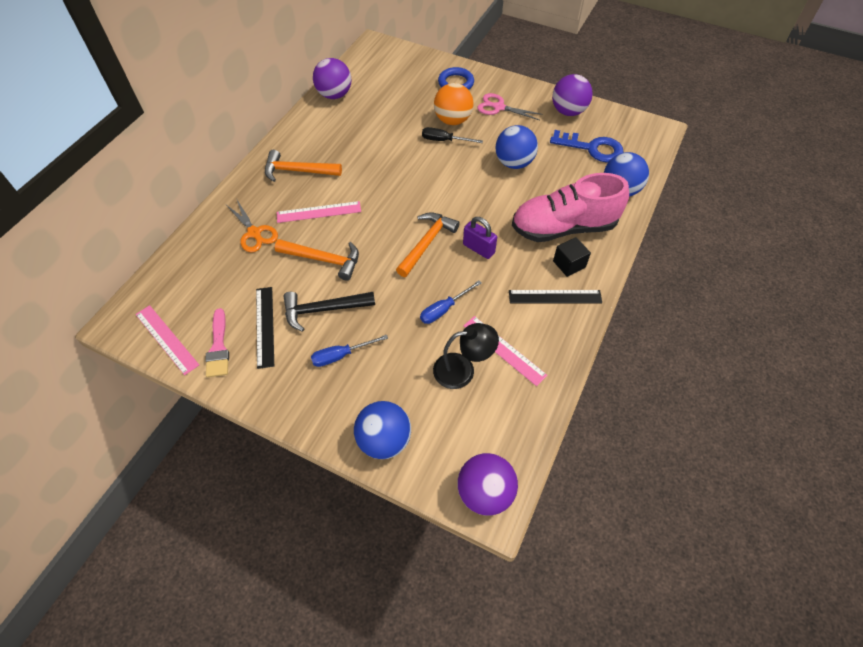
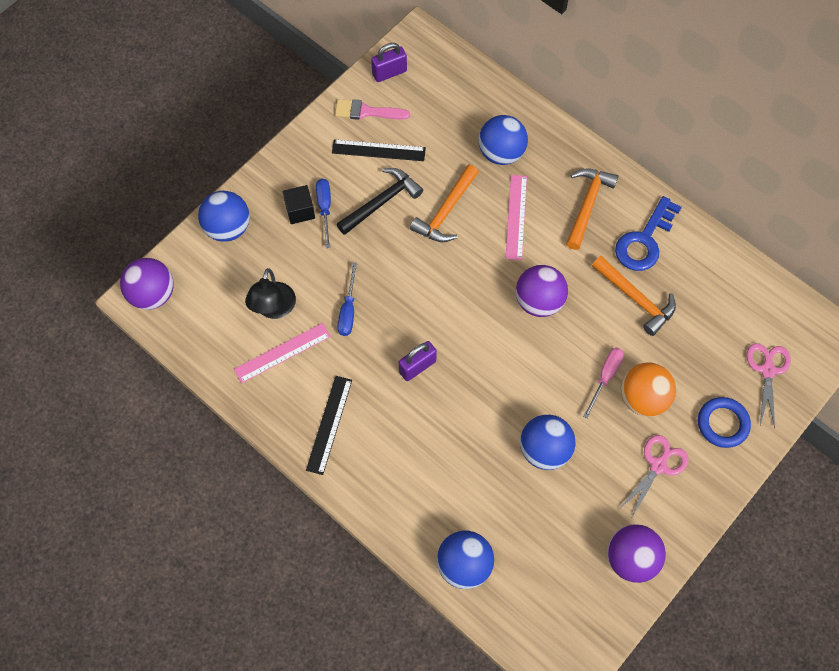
camera: 105 degrees right, 10 degrees up
pink ruler [135,305,199,375] -> purple padlock [371,43,407,82]
orange scissors [227,200,278,253] -> blue ball [479,115,528,165]
black hammer [283,292,375,332] -> black hammer turned 45 degrees clockwise [337,168,423,235]
purple ball [313,58,351,99] -> purple ball moved to [516,265,568,317]
orange hammer [396,212,460,277] -> orange hammer moved to [592,256,676,336]
blue screwdriver [420,281,482,324] -> blue screwdriver turned 150 degrees counterclockwise [337,262,357,336]
black screwdriver [422,127,483,143] -> pink screwdriver [583,348,624,419]
pink shoe [512,173,629,242] -> none
blue key [550,130,624,162] -> blue key moved to [615,196,682,271]
black cube [553,237,591,277] -> black cube moved to [282,185,315,224]
none -> pink scissors [746,343,791,428]

